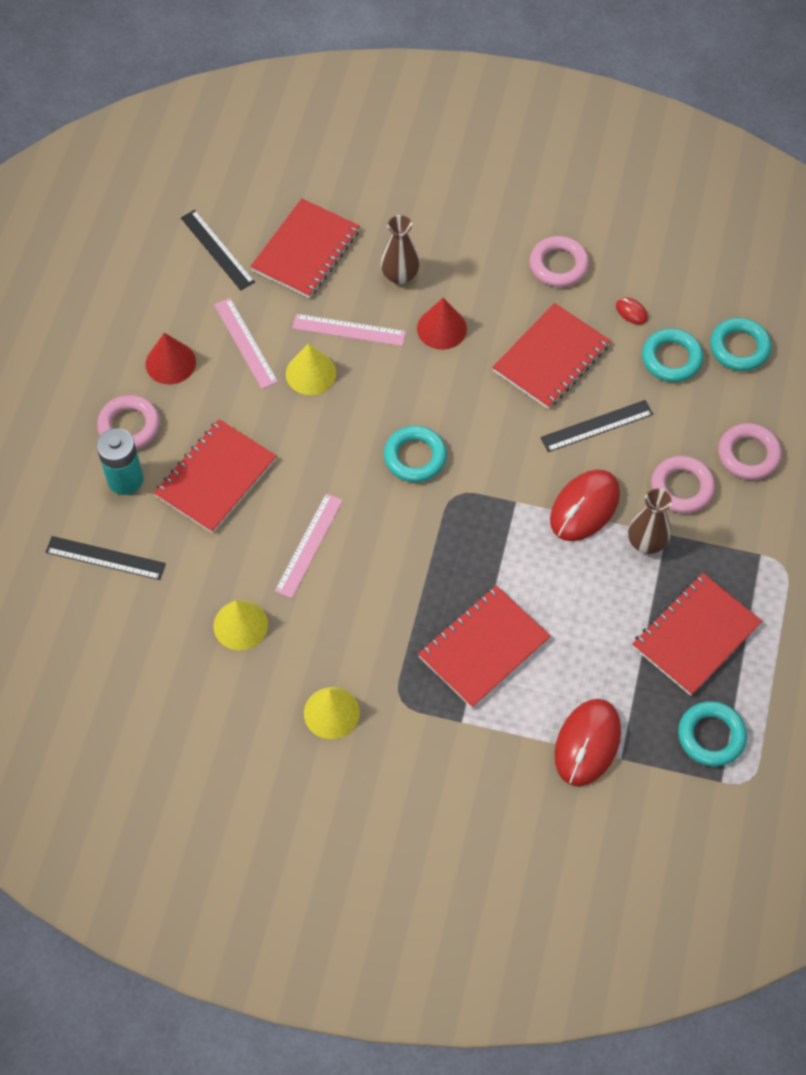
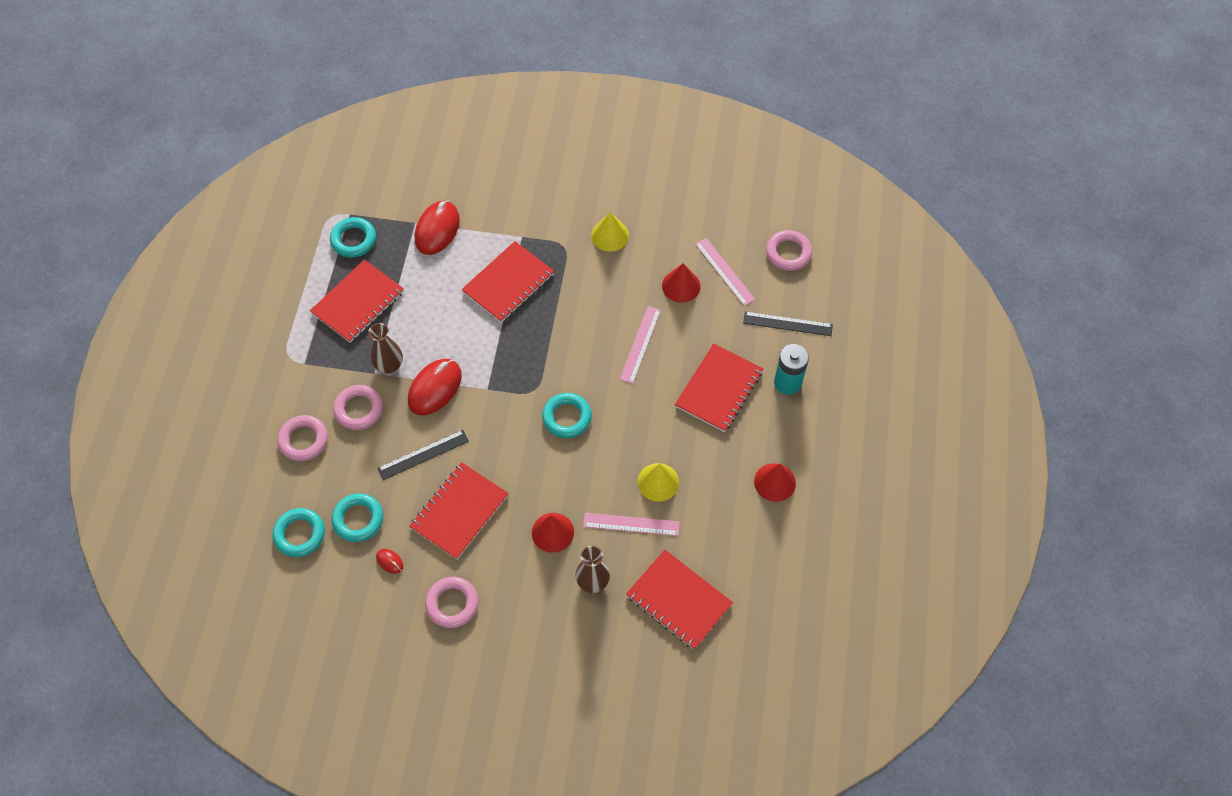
camera: 175 degrees right, 0 degrees up
pink ring [97,395,160,449] -> pink ring moved to [766,230,812,271]
black ruler [181,210,255,291] -> none
yellow cone [213,600,268,650] -> red cone [662,263,701,302]
pink ruler [214,298,278,389] -> pink ruler moved to [695,238,755,306]
red notebook [250,198,360,298] -> red notebook turned 75 degrees counterclockwise [626,550,733,649]

